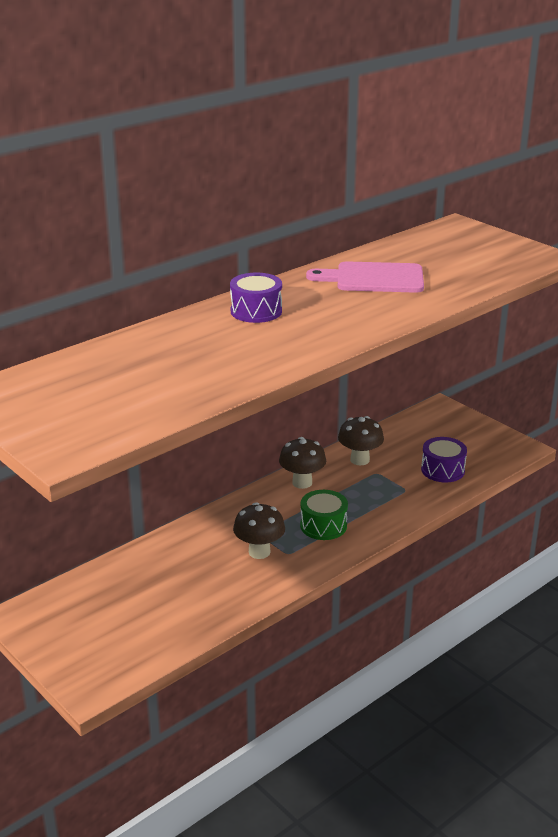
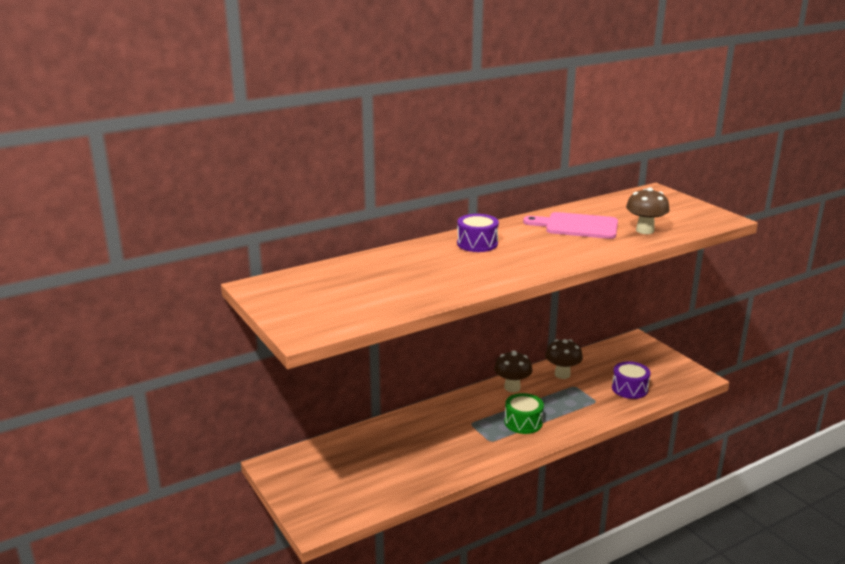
camera: 10 degrees right, 5 degrees down
brown mushroom [233,502,285,559] -> brown mushroom moved to [626,187,669,234]

